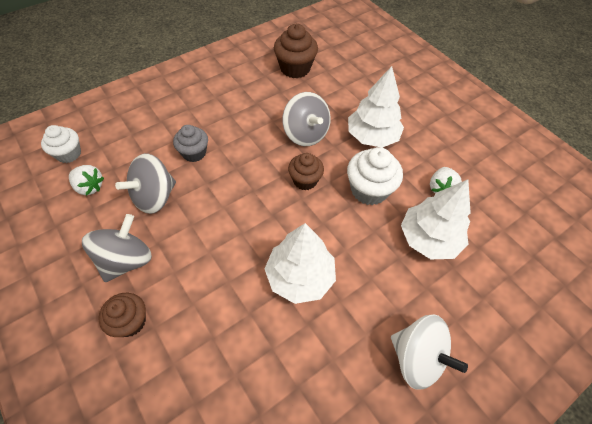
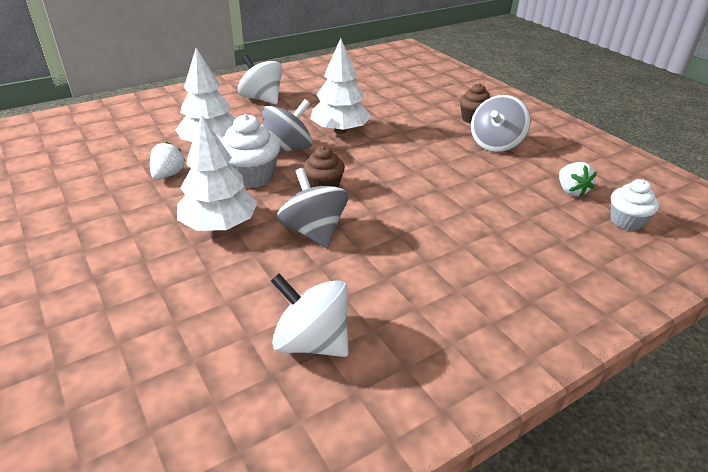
camera: 175 degrees left, 20 degrees down
white strawberry [69,165,104,195] -> white strawberry turned 135 degrees counterclockwise [559,162,597,197]
grey spinning top [115,153,176,214] -> grey spinning top moved to [262,99,312,153]
grey cupcake [173,125,208,162] -> none
brown cupcake [274,24,318,78] -> white spinning top [271,273,349,357]

